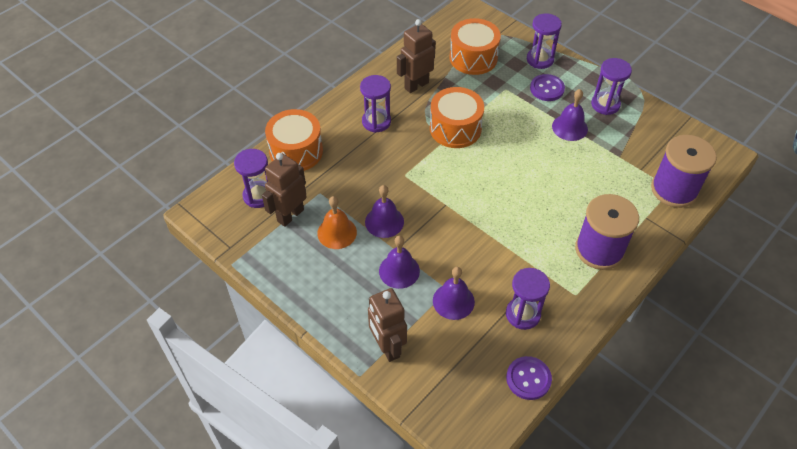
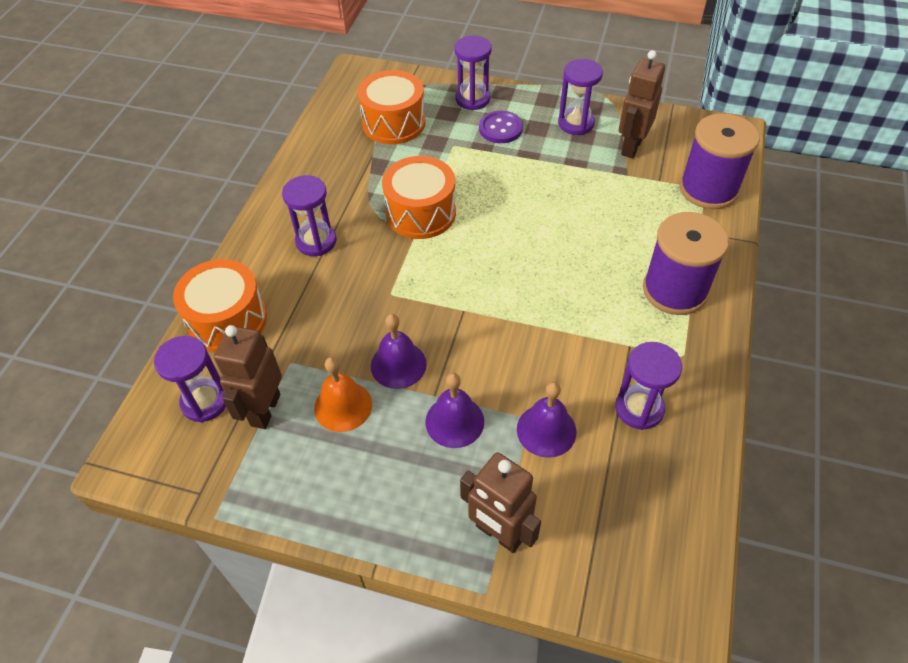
camera: 25 degrees left, 0 degrees up
brown robot [397,19,436,93] -> brown robot moved to [619,50,665,158]
purple button [506,356,552,400] -> none
purple bell [552,89,588,141] -> none

